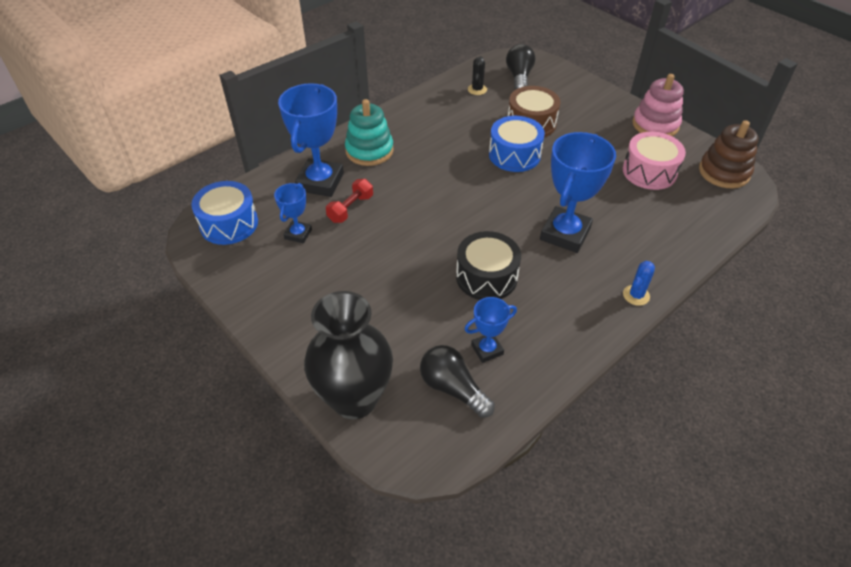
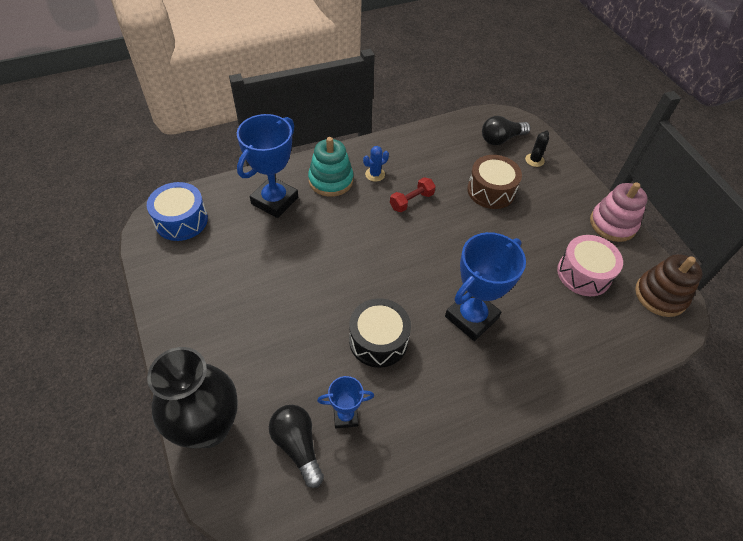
camera: 15 degrees right, 5 degrees up
blue trophy [274,183,312,243] -> none
red dumbbell [326,179,373,223] -> red dumbbell moved to [390,177,436,212]
black cactus [468,56,487,95] -> black cactus moved to [525,130,549,167]
blue drum [489,116,545,172] -> none
black light bulb [506,44,535,90] -> black light bulb turned 135 degrees counterclockwise [482,116,530,145]
blue cactus [623,261,655,306] -> blue cactus moved to [363,146,389,182]

